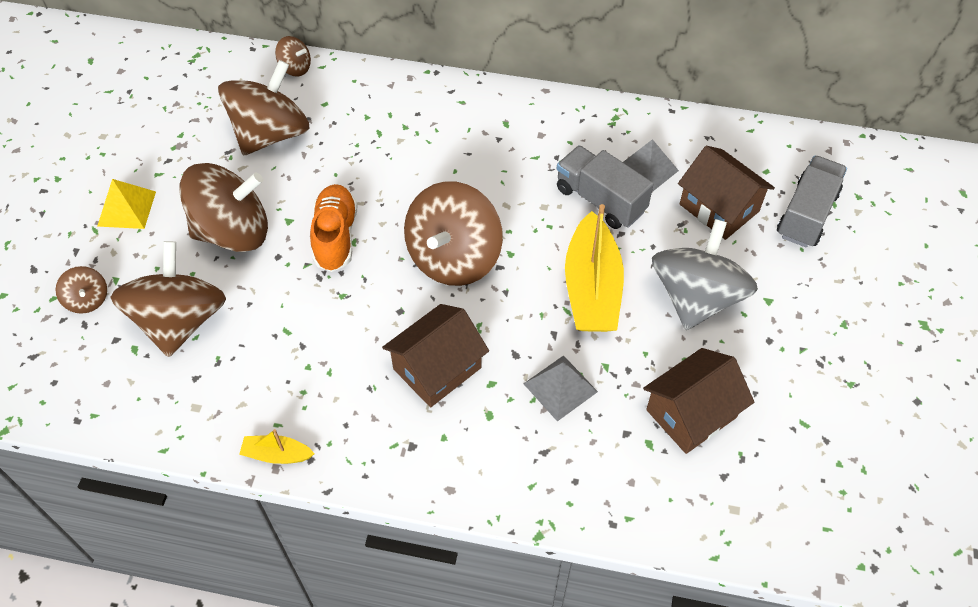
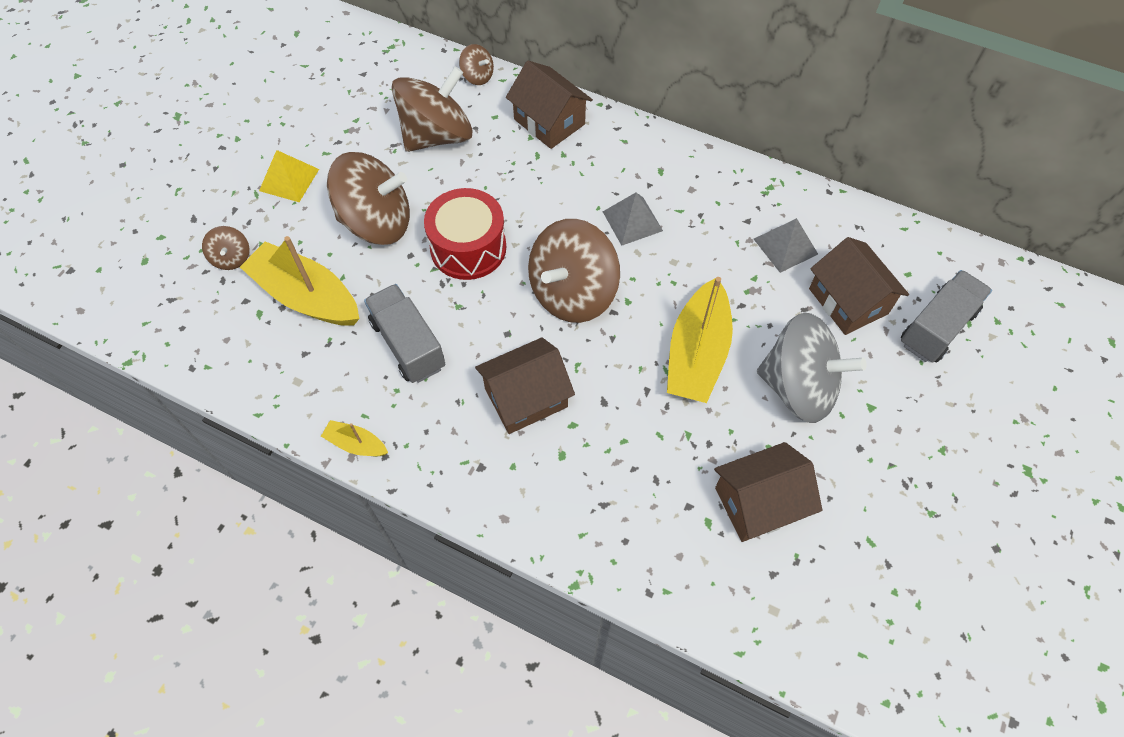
camera: 15 degrees right, 5 degrees up
brown spinning top [110,241,226,357] -> yellow boat [240,236,359,326]
orange shoe [310,184,358,272] -> red drum [424,188,506,280]
grey pyramid [524,355,598,421] -> grey pyramid moved to [603,192,663,246]
grey truck [557,145,653,229] -> grey truck moved to [364,284,446,383]
grey spinning top [652,219,758,330] -> grey spinning top turned 75 degrees clockwise [757,313,867,423]
none -> brown house [506,61,593,149]

